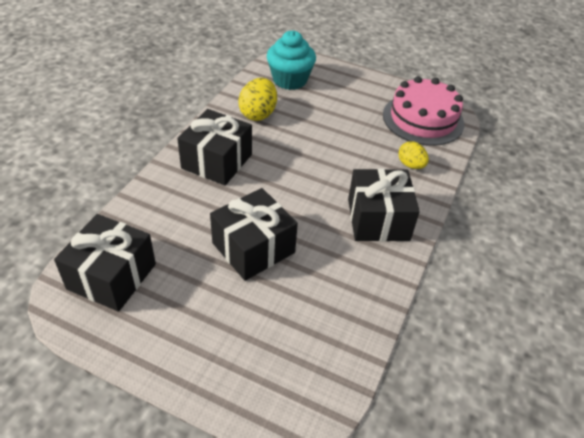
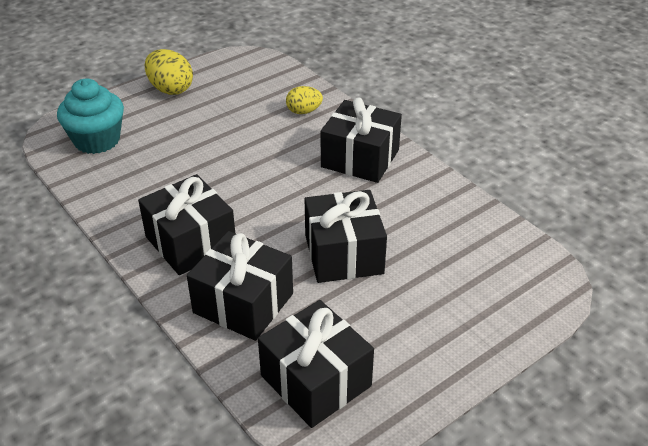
camera: 60 degrees left, 5 degrees down
yellow egg [238,78,277,121] -> yellow egg moved to [145,49,193,95]
pink cake [383,76,464,146] -> none
none -> black gift [187,231,293,341]

